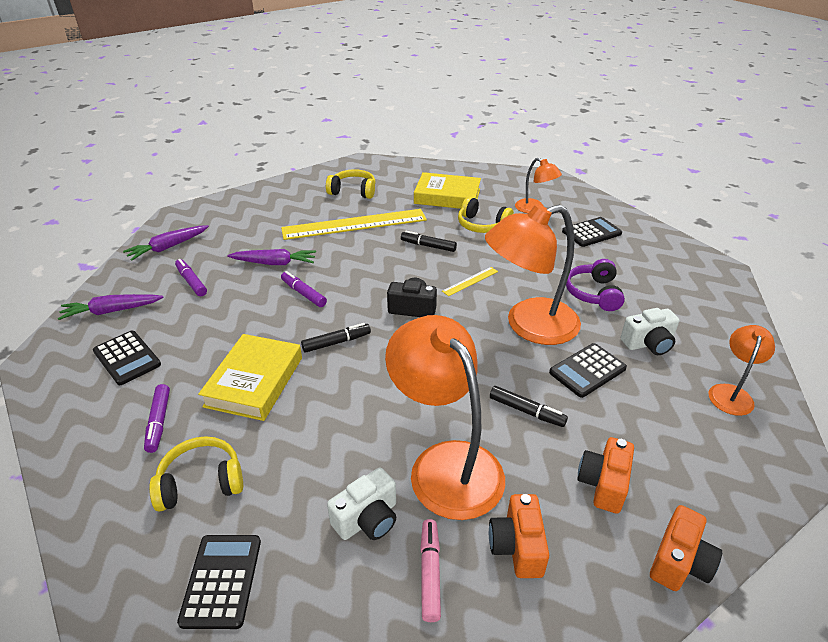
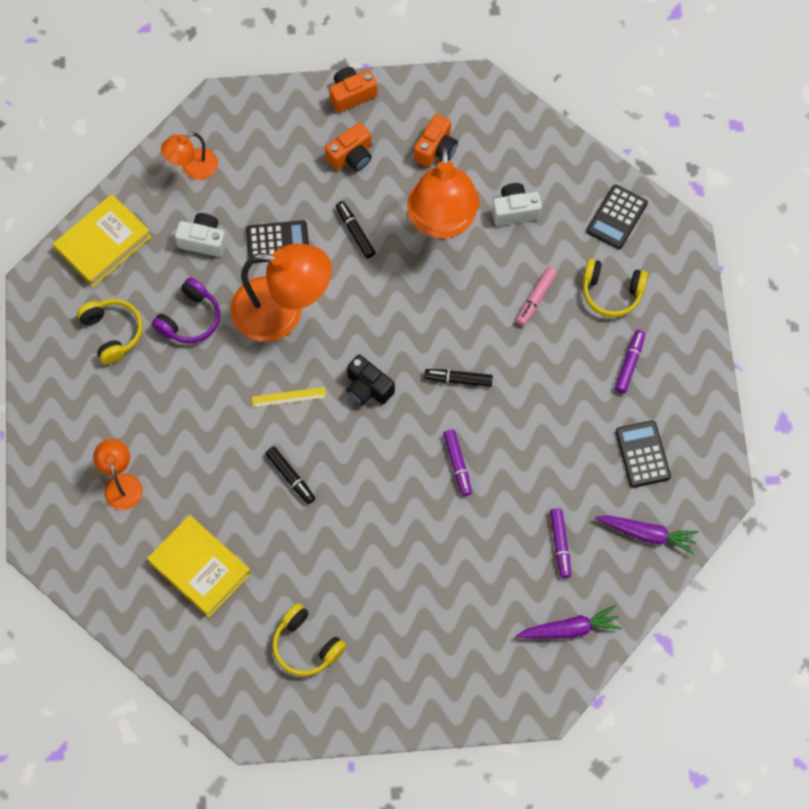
camera: 150 degrees left, 30 degrees up
yellow book [198,334,302,421] -> yellow book moved to [53,194,152,287]
purple carrot [227,249,316,265] -> none
yellow ruler [281,209,427,240] -> none
pink marker [420,519,441,622] -> pink marker moved to [516,267,557,326]
yellow headphones [458,197,514,233] -> yellow headphones moved to [77,299,143,365]
black calculator [562,217,622,247] -> none

